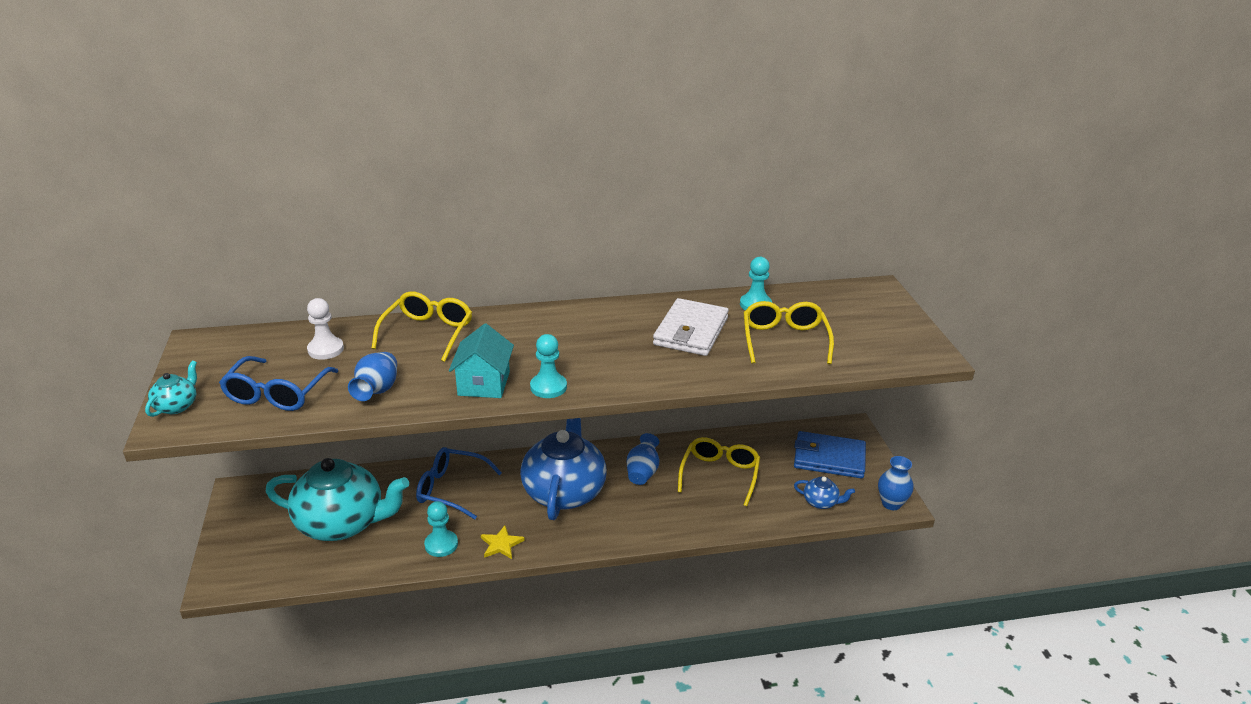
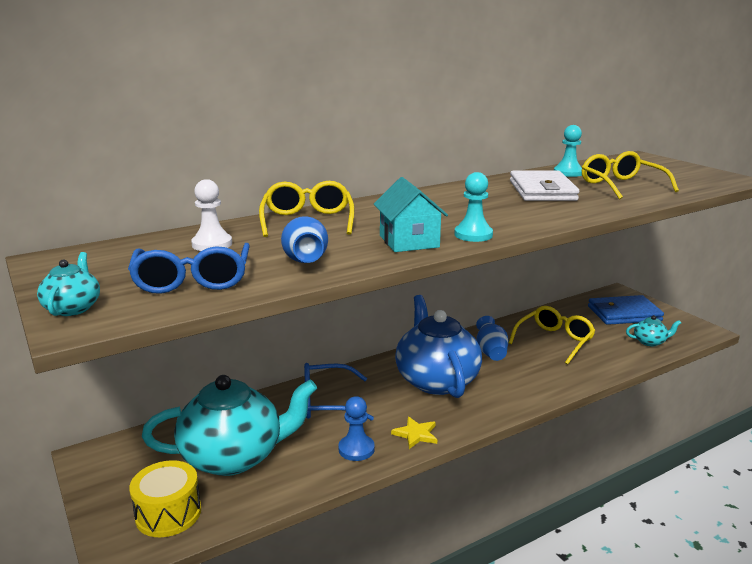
camera: 20 degrees left, 10 degrees down
turquoise pawn [424,501,458,557] -> blue pawn [338,396,375,461]
yellow glasses [678,437,760,506] -> yellow glasses turned 45 degrees clockwise [509,306,595,365]
blue teapot [794,476,855,509] -> turquoise teapot [626,315,681,347]
blue vase [878,456,914,510] -> none
none -> yellow drum [129,460,201,537]

